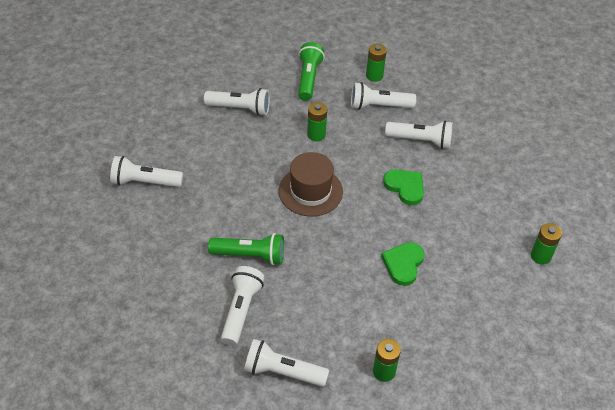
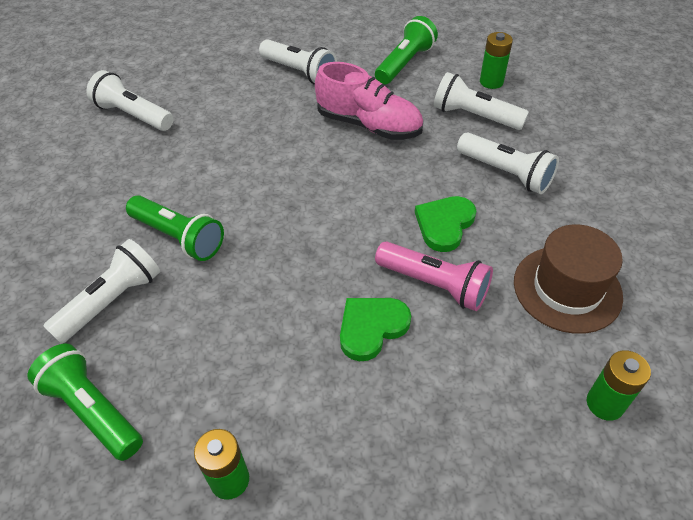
camera: 30 degrees right, 0 degrees up
white flashlight [244,339,329,387] -> green flashlight [27,344,143,461]
brown hat [279,152,343,217] -> brown hat moved to [514,224,623,334]
green battery [307,102,327,142] -> pink shoe [315,62,423,140]
green heart [383,170,424,205] -> green heart turned 135 degrees counterclockwise [415,196,476,252]
none -> pink flashlight [375,242,493,311]

